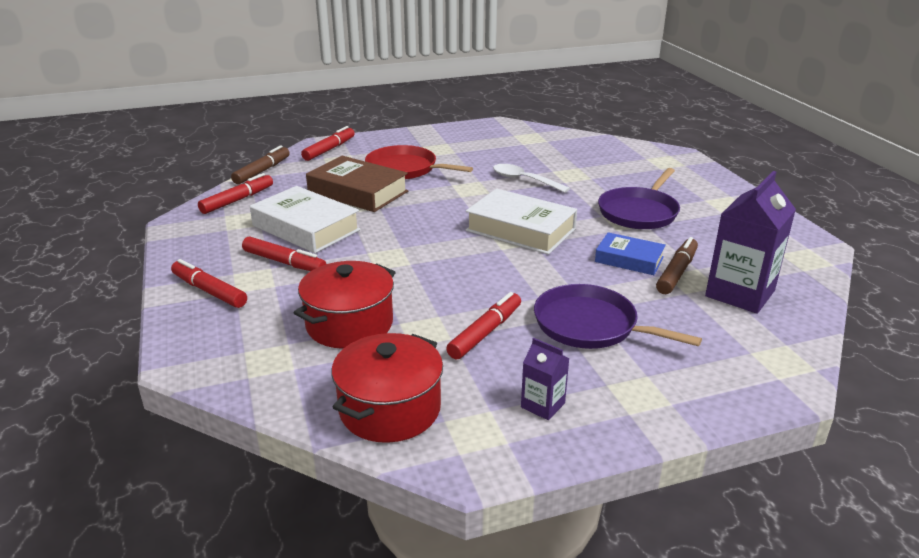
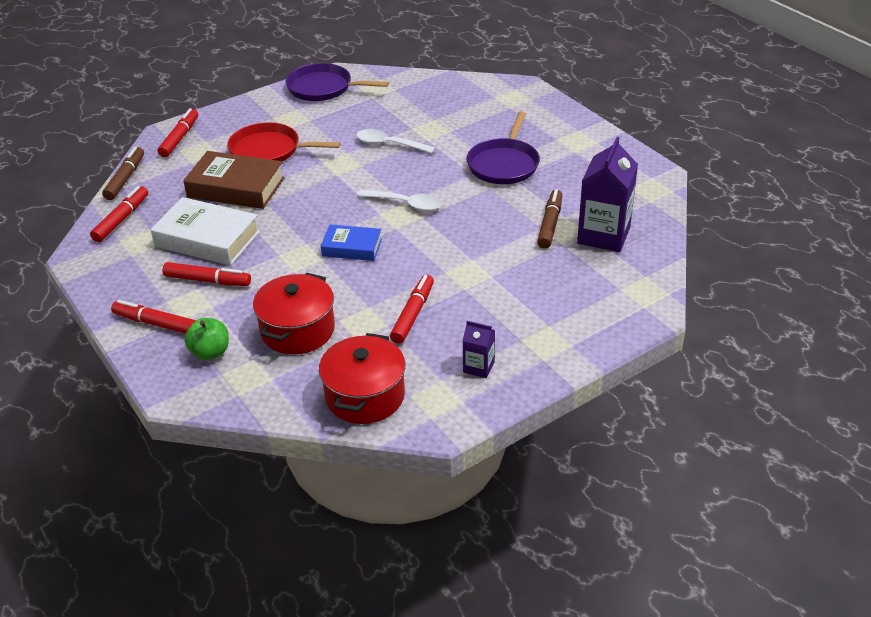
camera: 15 degrees left, 10 degrees up
white book [466,188,577,255] -> white spoon [357,190,442,211]
purple pan [534,284,702,349] -> purple pan moved to [285,63,389,101]
blue book [595,232,666,275] -> blue book moved to [321,224,382,261]
none -> green apple [184,318,229,360]

